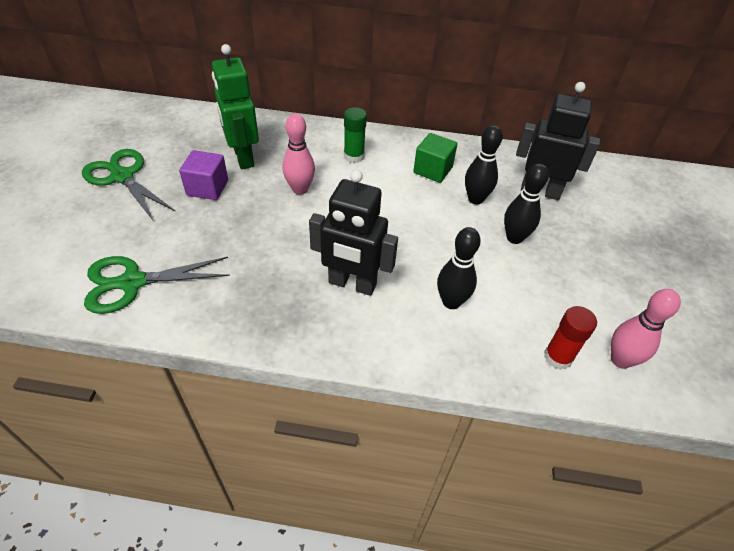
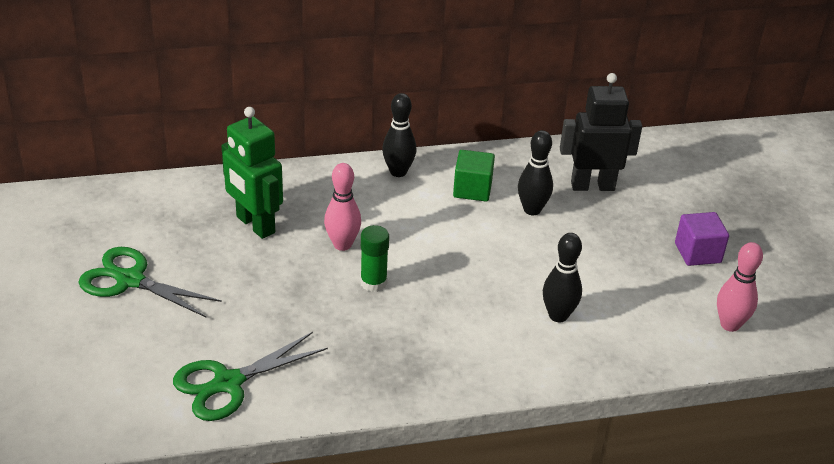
camera: 20 degrees left, 10 degrees down
purple cube [179,150,228,200] -> purple cube moved to [675,212,729,266]
black robot [309,170,398,296] -> none
green glue stick [344,107,367,163] -> green glue stick moved to [360,225,389,292]
black bowling pin [504,163,549,244] -> black bowling pin moved to [382,93,416,177]
red glue stick [544,306,597,370] -> none

